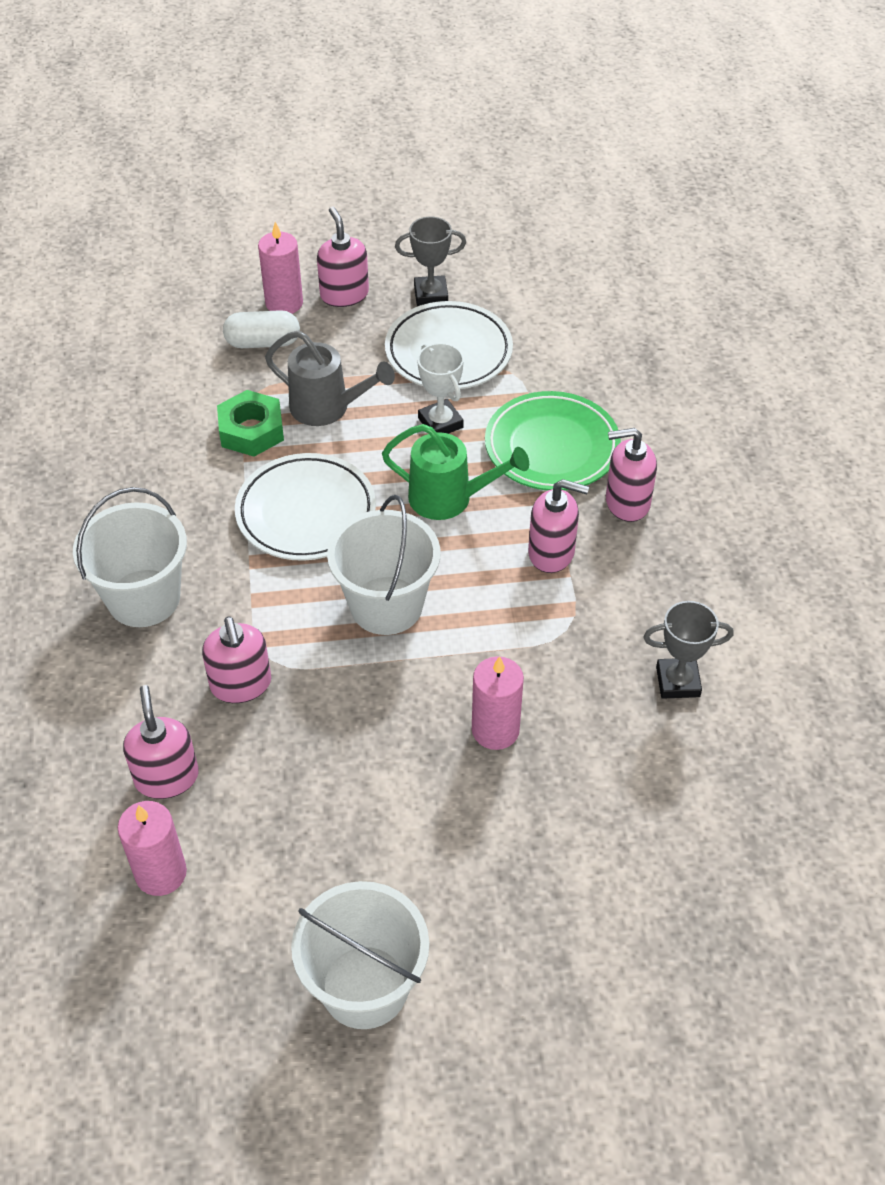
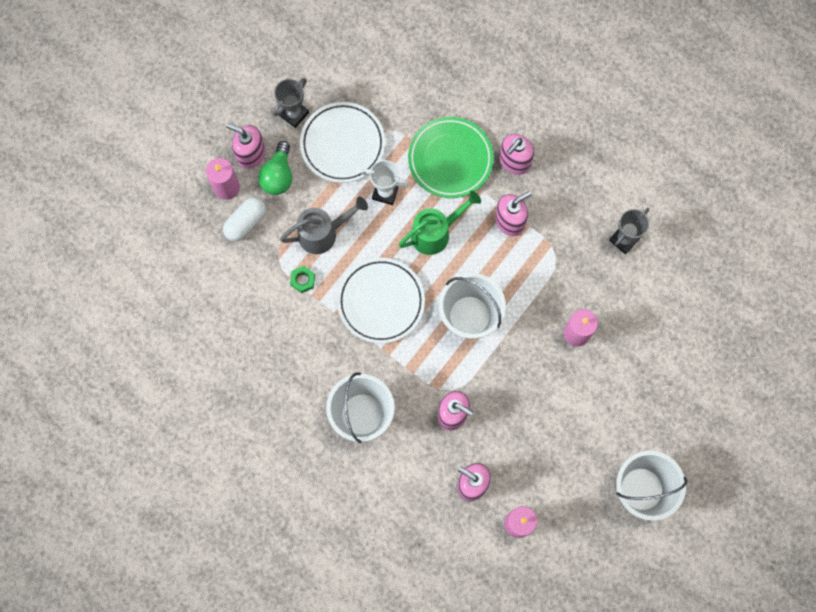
camera: 45 degrees left, 25 degrees up
green nut [217,390,284,457] -> green nut [290,266,315,293], size x0.57
none -> green light bulb [258,141,292,195]

